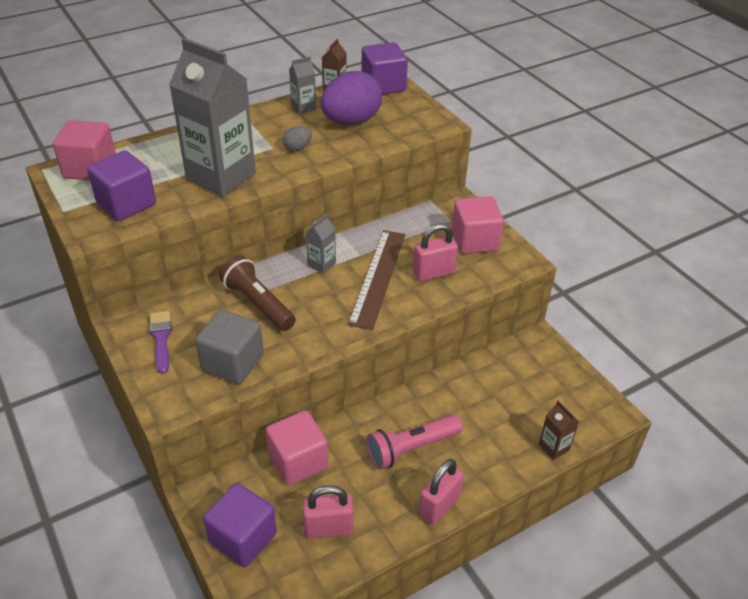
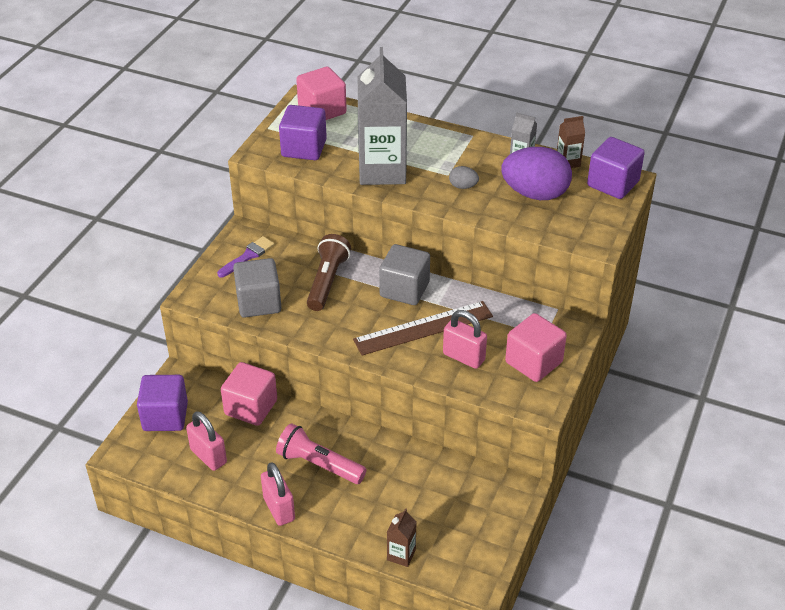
camera: 55 degrees right, 0 degrees up
grey carton [306,214,336,274] -> grey cube [379,244,430,305]
pink padlock [419,459,464,525] -> pink padlock turned 60 degrees clockwise [261,462,295,526]

